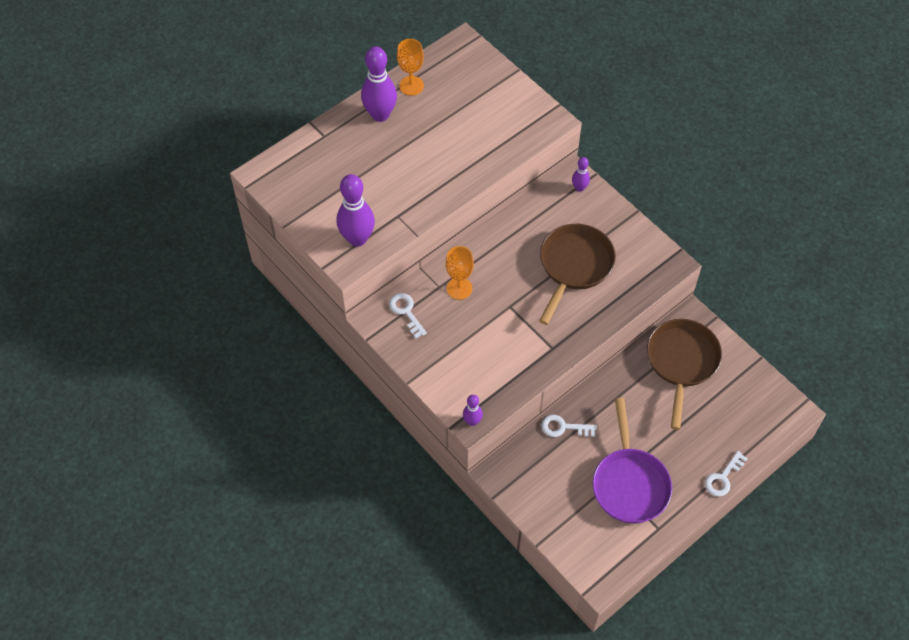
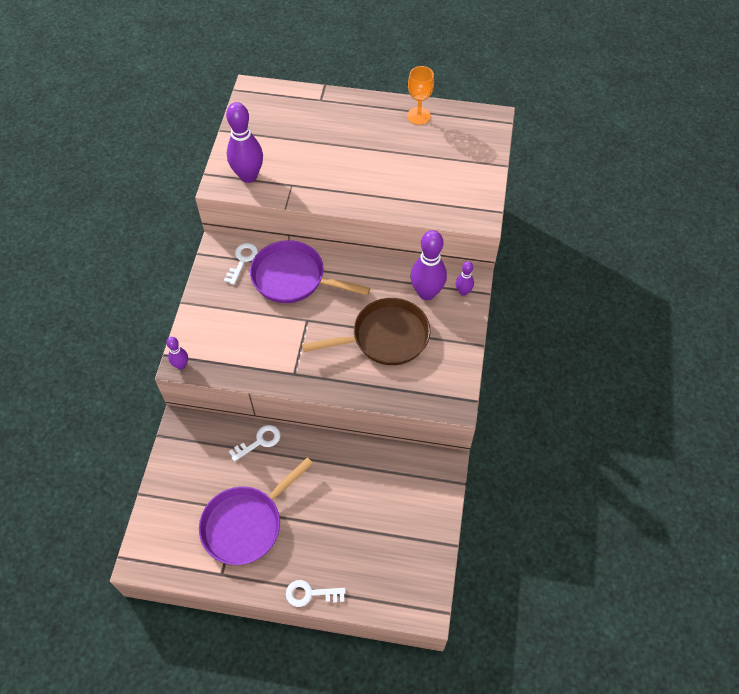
camera: 50 degrees right, 0 degrees up
purple bowling pin [361,46,397,122] -> purple bowling pin moved to [410,230,447,300]
orange goblet [446,246,474,300] -> purple pan [250,240,370,303]
white key [541,415,597,437] -> white key turned 90 degrees clockwise [229,425,281,462]
brown pan [647,319,722,430] -> none

